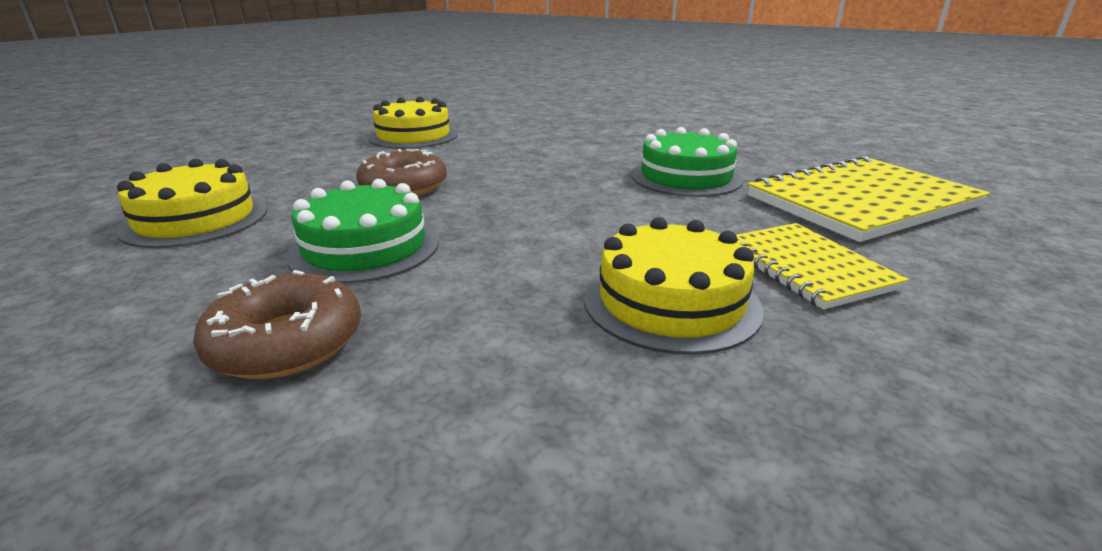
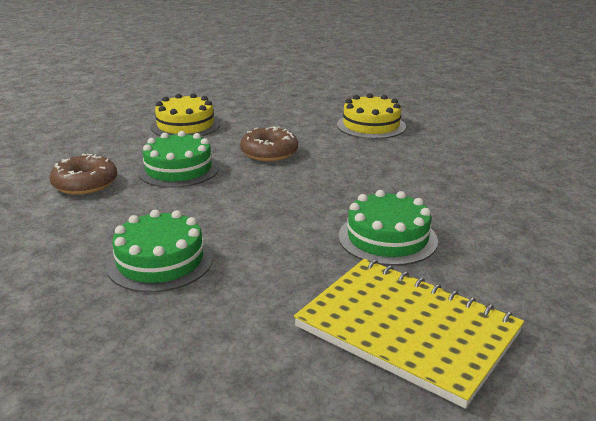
camera: 65 degrees right, 0 degrees up
yellow cake [584,217,764,355] -> green cake [106,210,213,292]
yellow notebook [736,223,909,310] -> none

